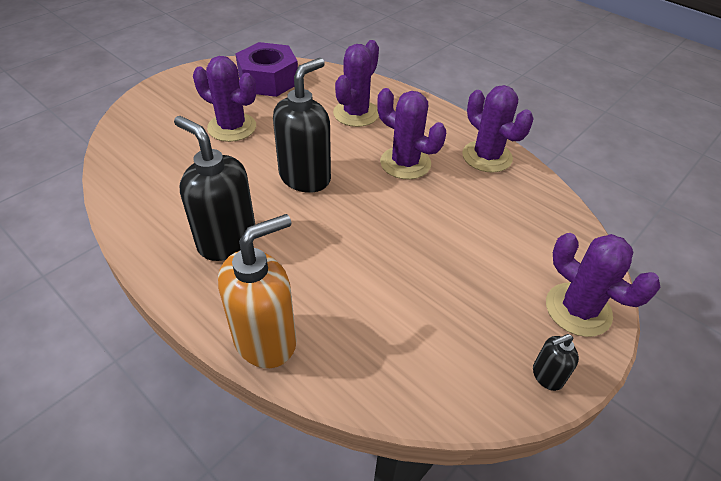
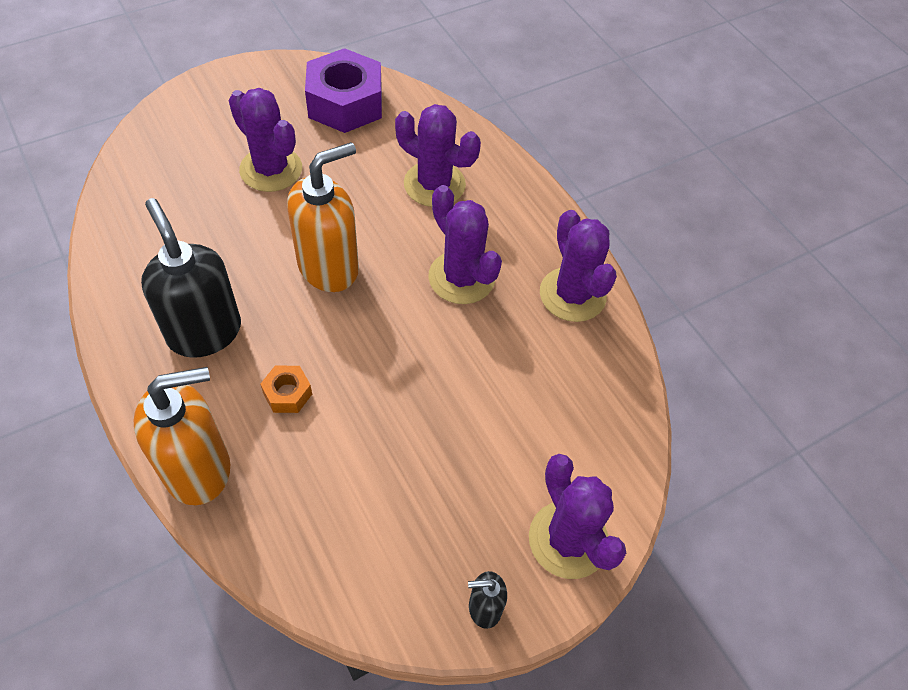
camera: 15 degrees right, 10 degrees up
black soap dispenser [273,58,331,193] -> orange soap dispenser [287,142,359,292]
purple cactus [333,40,379,127] -> purple cactus turned 75 degrees clockwise [395,104,481,207]
none -> orange nut [260,365,312,413]

